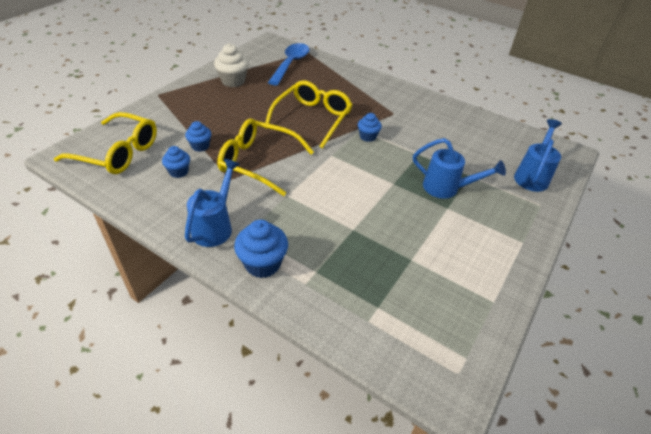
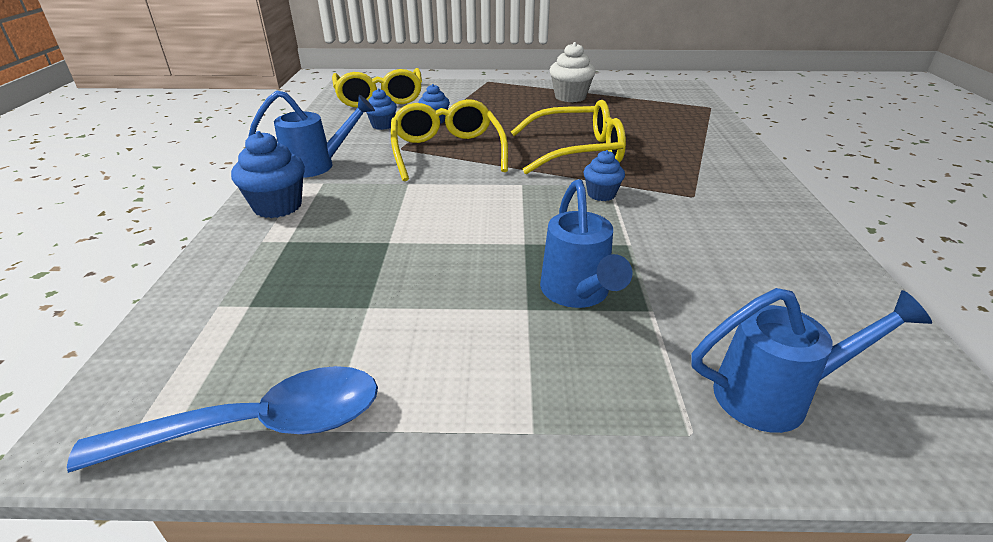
camera: 60 degrees right, 10 degrees down
blue spoon [268,43,309,86] -> blue spoon moved to [67,366,378,473]

